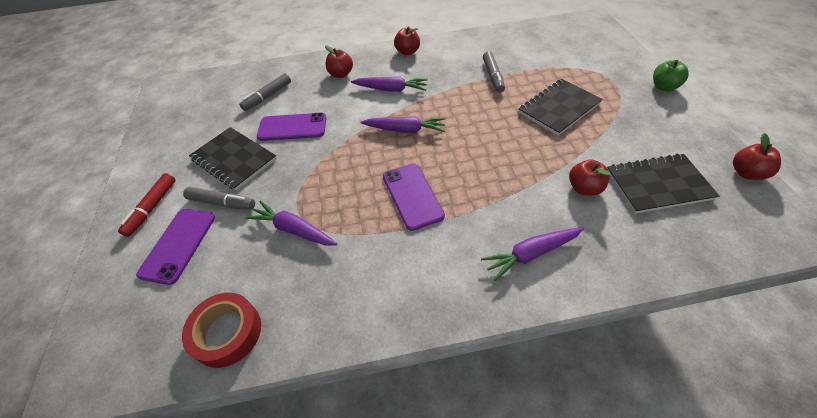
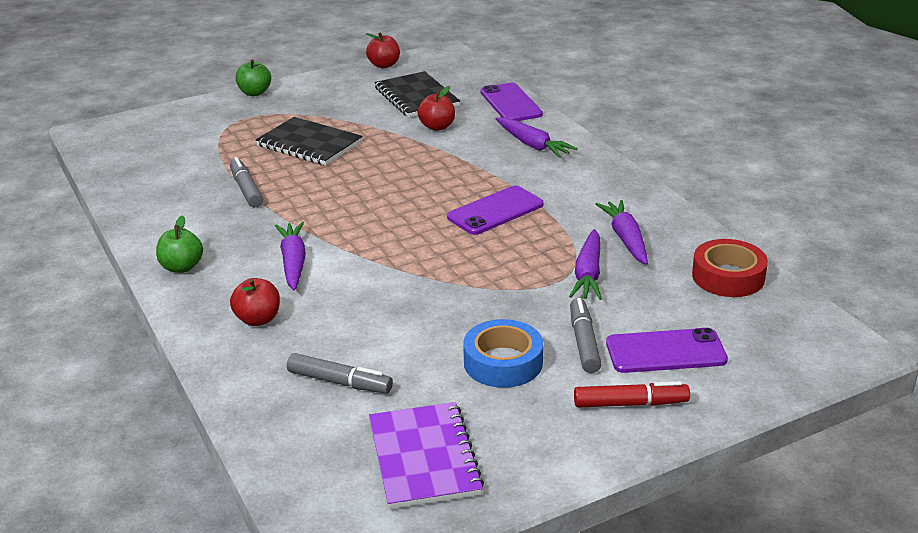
camera: 110 degrees left, 20 degrees down
black notebook [189,127,277,191] -> blue tape [463,319,543,388]
purple phone [257,113,326,141] -> purple phone moved to [480,83,543,121]
purple carrot [361,116,446,133] -> purple carrot moved to [595,200,648,265]
red apple [394,27,420,55] -> green apple [156,215,203,273]
grey marker [483,51,505,93] -> grey marker turned 90 degrees counterclockwise [230,157,263,208]
none -> purple notebook [369,402,484,509]

